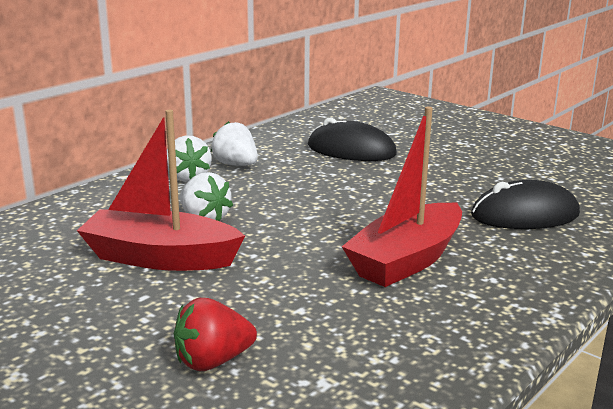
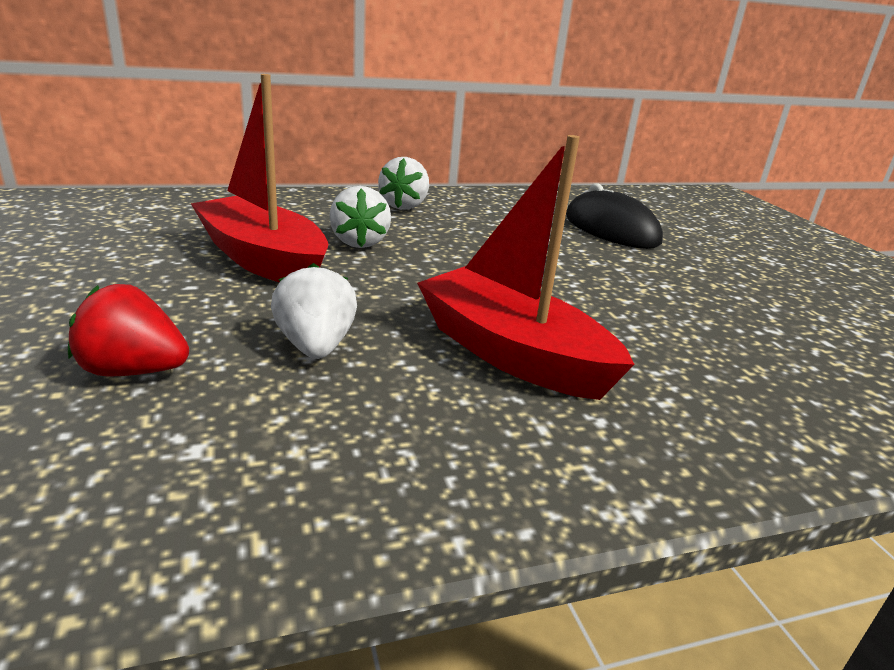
camera: 30 degrees right, 5 degrees up
white strawberry [211,121,258,166] -> white strawberry moved to [271,263,357,359]
red boat [342,107,462,287] -> red boat turned 60 degrees clockwise [417,135,635,400]
black mouse [471,180,580,229] -> none

